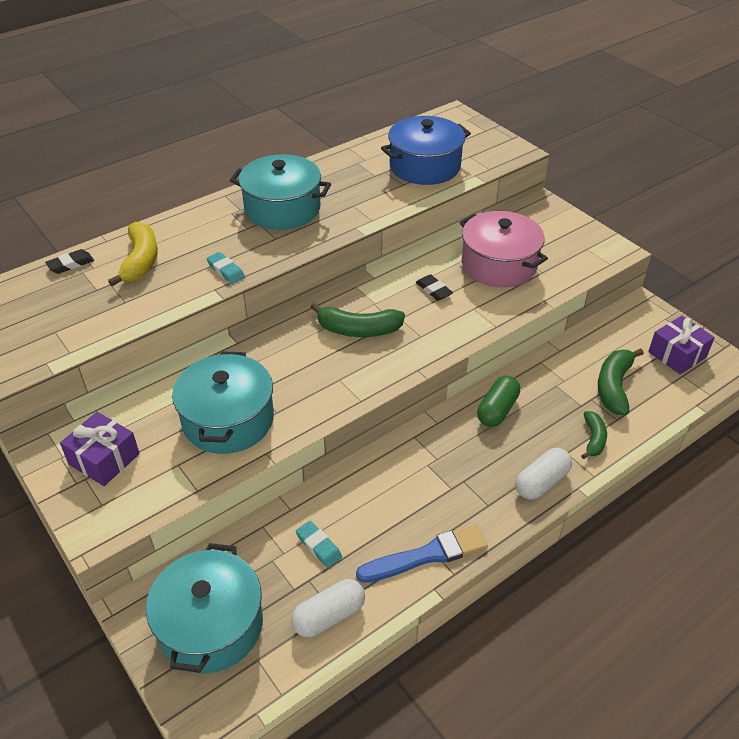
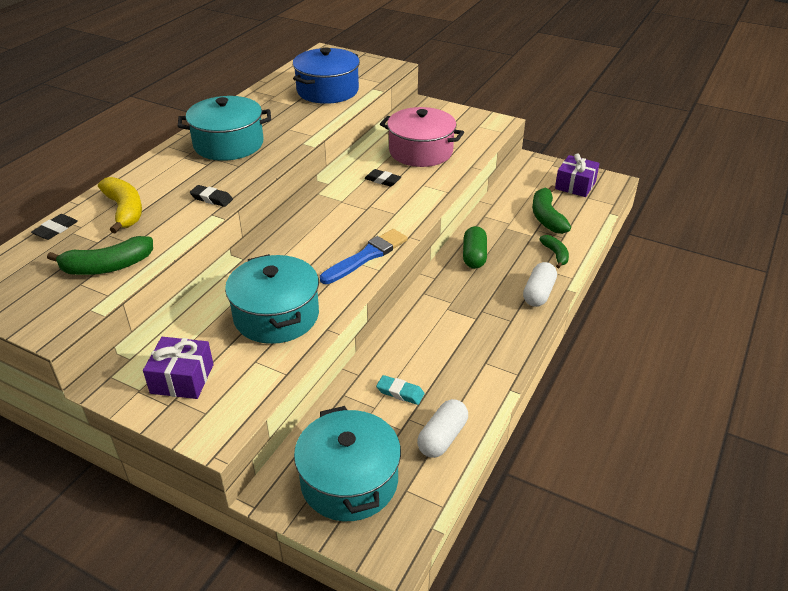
camera: 25 degrees left, 5 degrees down
turquoise eraser [206,252,245,284] -> black eraser [190,185,233,207]
green banana [310,302,405,337] -> green banana moved to [47,236,153,275]
blue brush [356,525,488,583] -> blue brush moved to [320,229,408,284]

